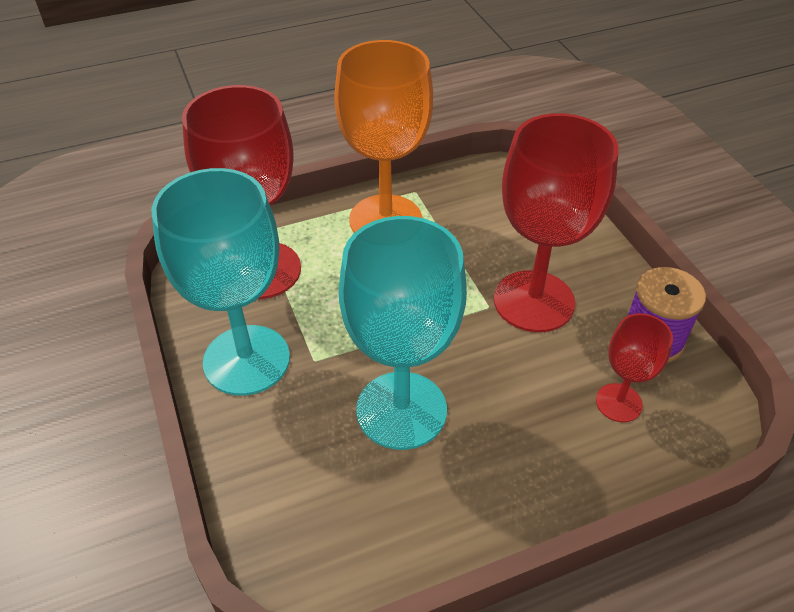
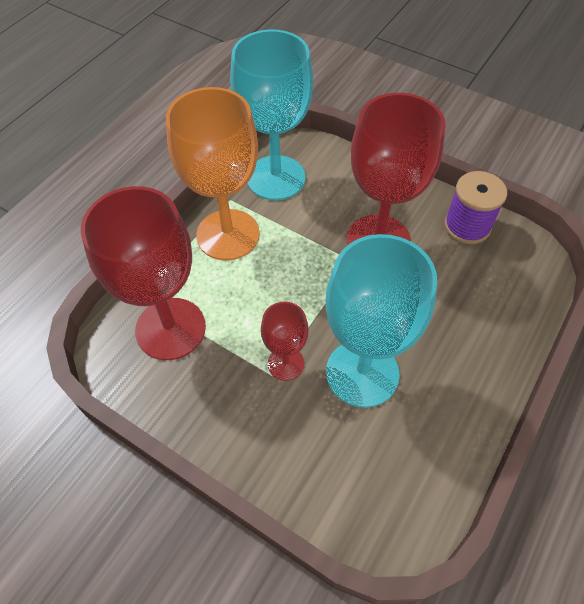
camera: 35 degrees left, 10 degrees up
turquoise goblet [152,168,290,396] -> turquoise goblet moved to [230,29,313,200]
red goblet [596,313,673,422] -> red goblet moved to [261,302,309,381]

